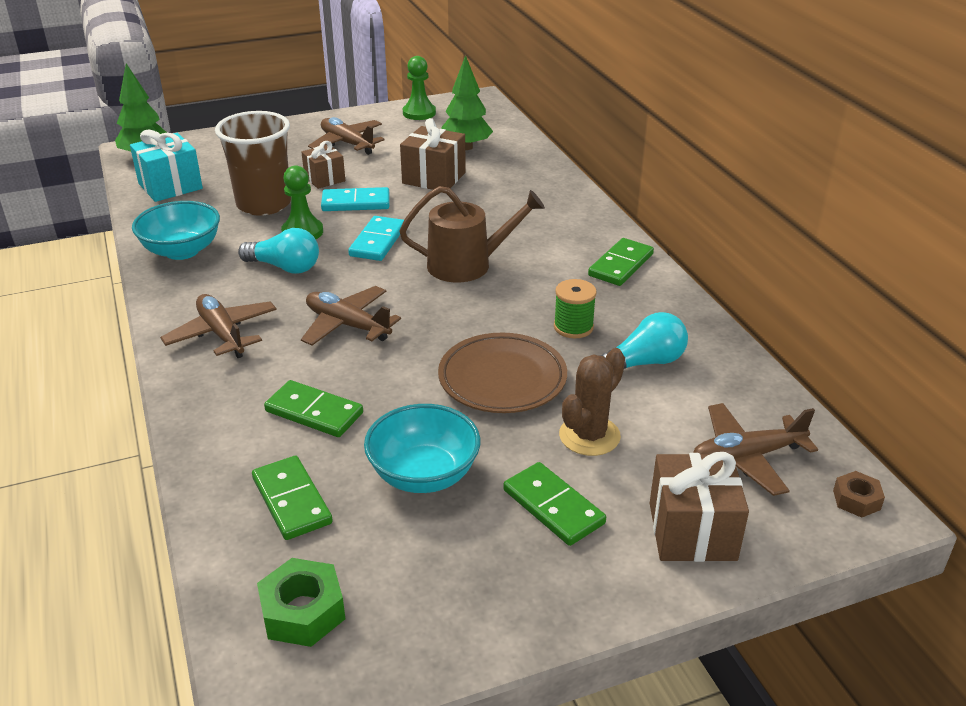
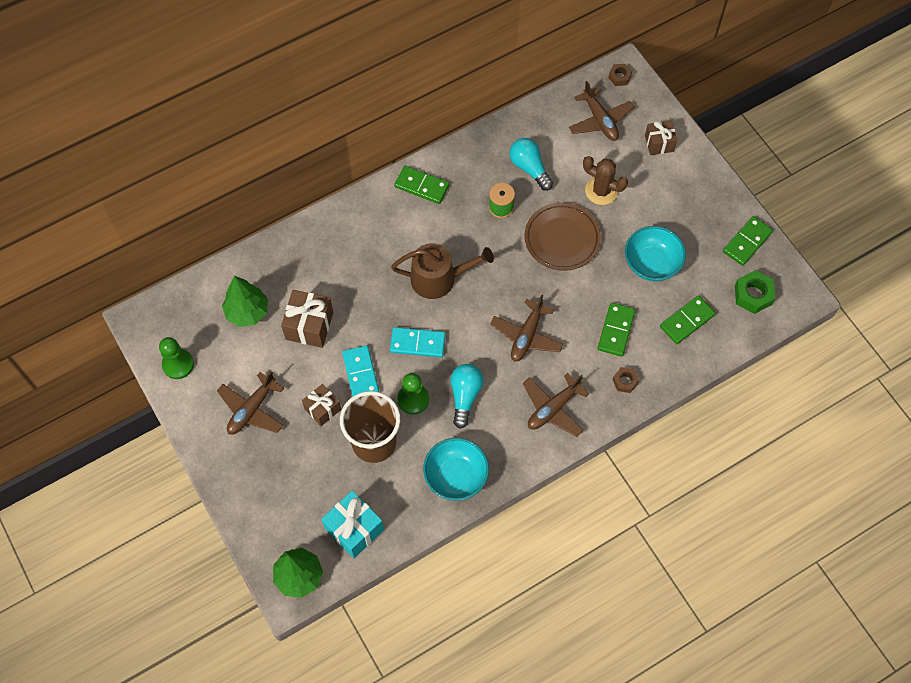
camera: 100 degrees left, 30 degrees up
brown watering can [399,186,545,282] -> brown watering can turned 105 degrees clockwise [391,243,494,299]
green domino [503,462,606,546] -> green domino moved to [723,216,773,266]
brown gift [650,452,749,562] -> brown gift [645,120,677,155], size x0.65
none -> brown nut [612,367,639,393]

